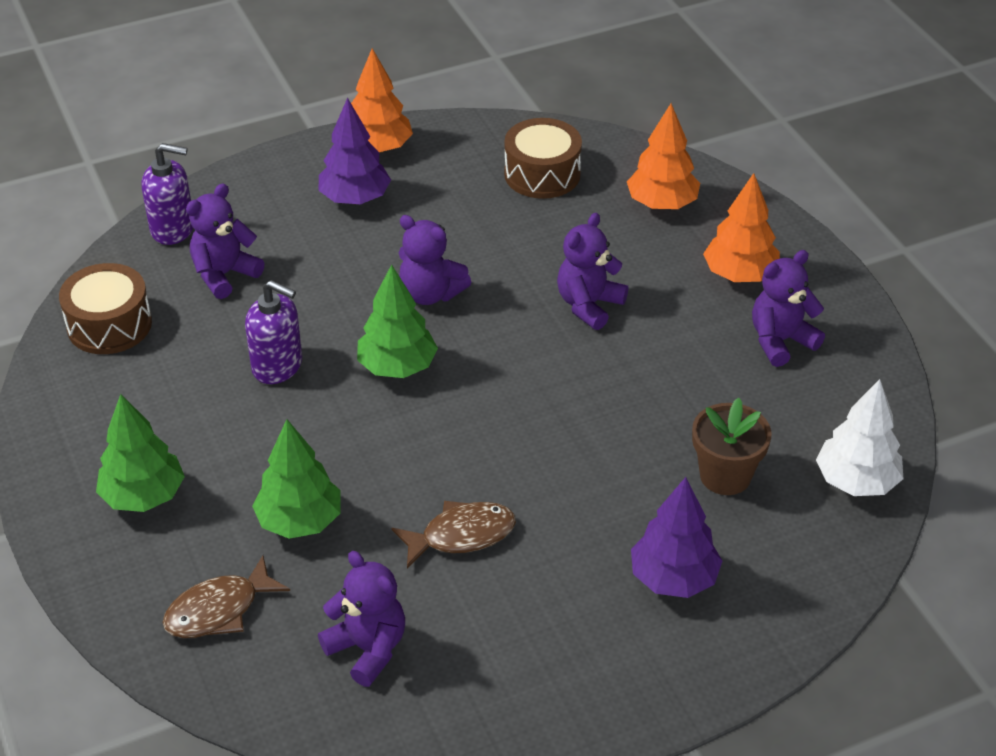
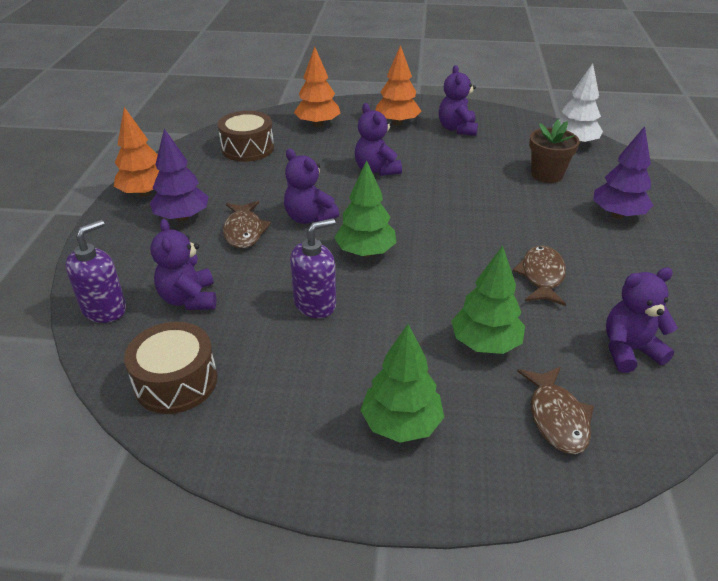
camera: 60 degrees left, 5 degrees down
purple teddy bear [399,215,471,305] -> purple teddy bear turned 75 degrees clockwise [284,149,339,224]
none -> brown fish [223,201,271,248]

